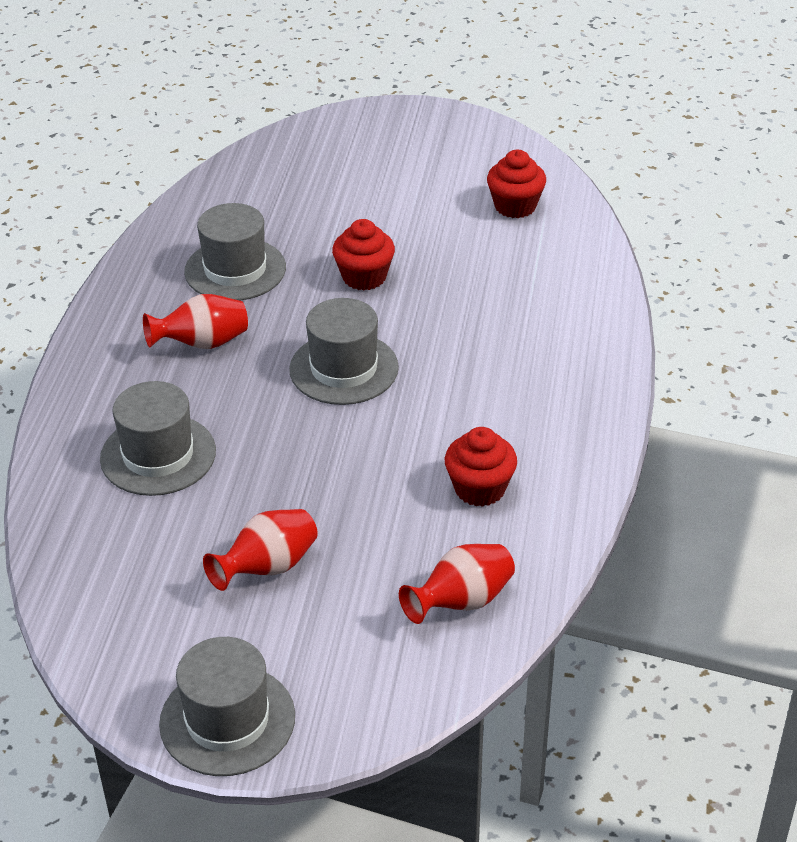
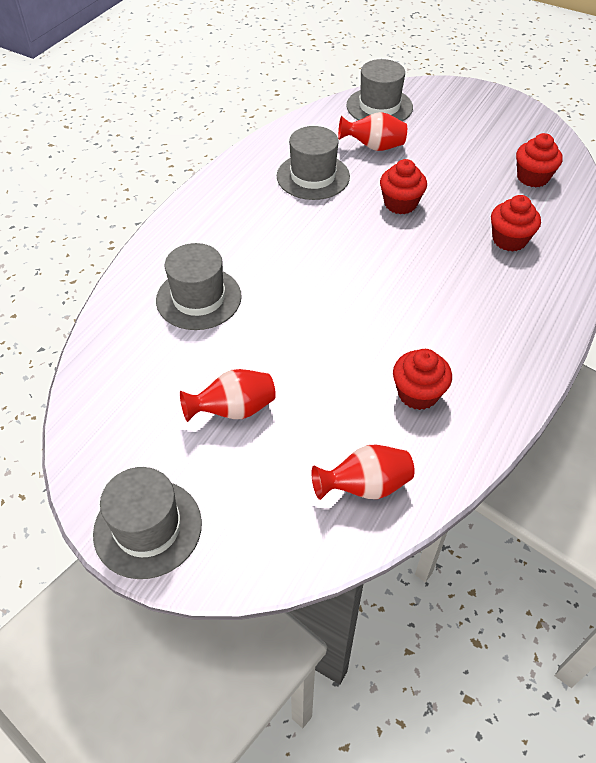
camera: 20 degrees right, 10 degrees up
red vase [143,294,248,349] -> red vase moved to [338,112,407,151]
grey hat [289,298,399,405] -> grey hat moved to [346,59,413,121]
none -> red cupcake [491,195,541,252]

